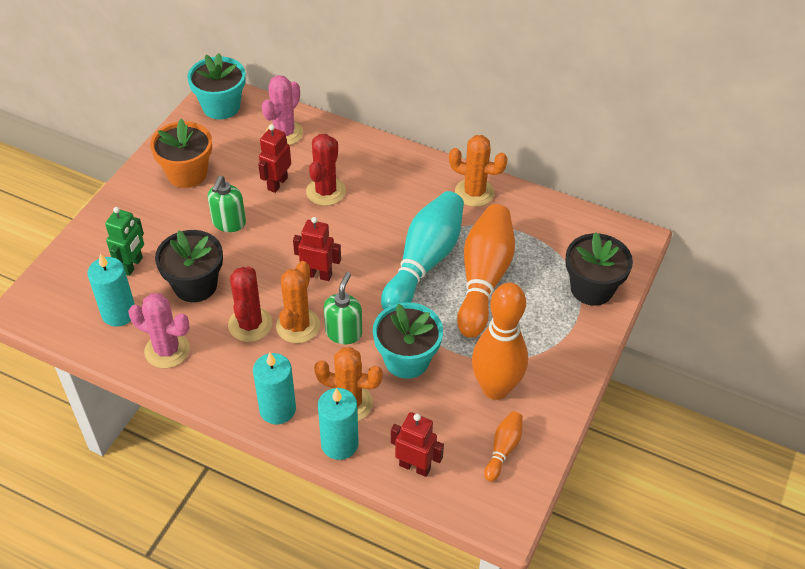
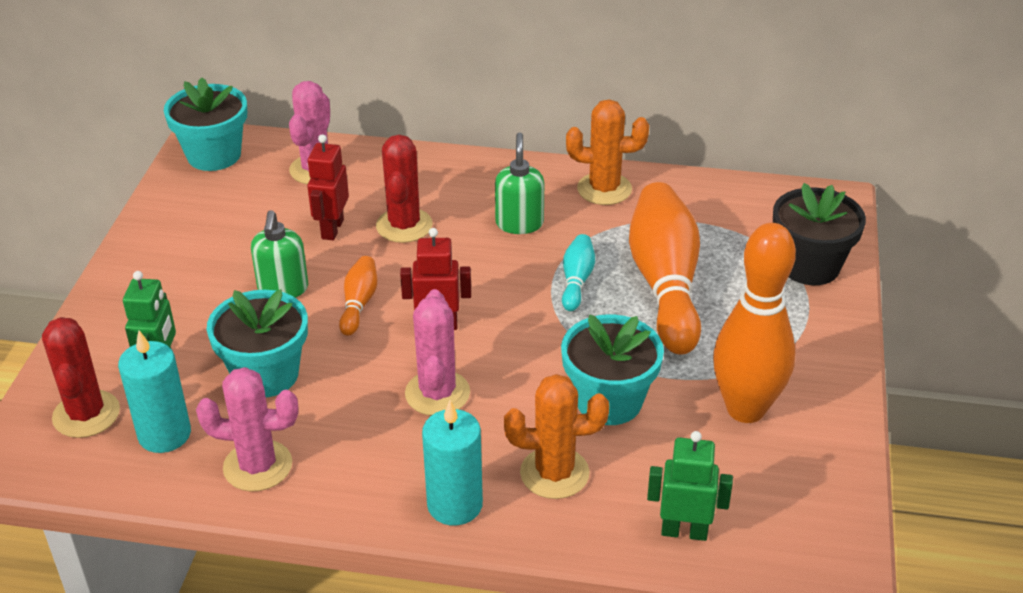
camera: 15 degrees left, 10 degrees down
orange flower pot [150,119,212,188] -> none
black flower pot [155,230,223,302] -> turquoise flower pot [206,289,308,397]
red cactus [228,266,272,342] -> red cactus moved to [42,317,120,438]
orange cactus [276,261,320,343] -> pink cactus [405,289,470,416]
turquoise candle [318,388,359,460] -> none
green soap dispenser [324,272,362,344] -> green soap dispenser moved to [495,133,544,234]
turquoise bowling pin [381,191,464,310] -> turquoise bowling pin [562,234,595,311], size x0.46
red robot [391,412,444,477] -> green robot [647,431,733,541]
orange bowling pin [484,411,523,482] -> orange bowling pin moved to [339,256,377,336]

